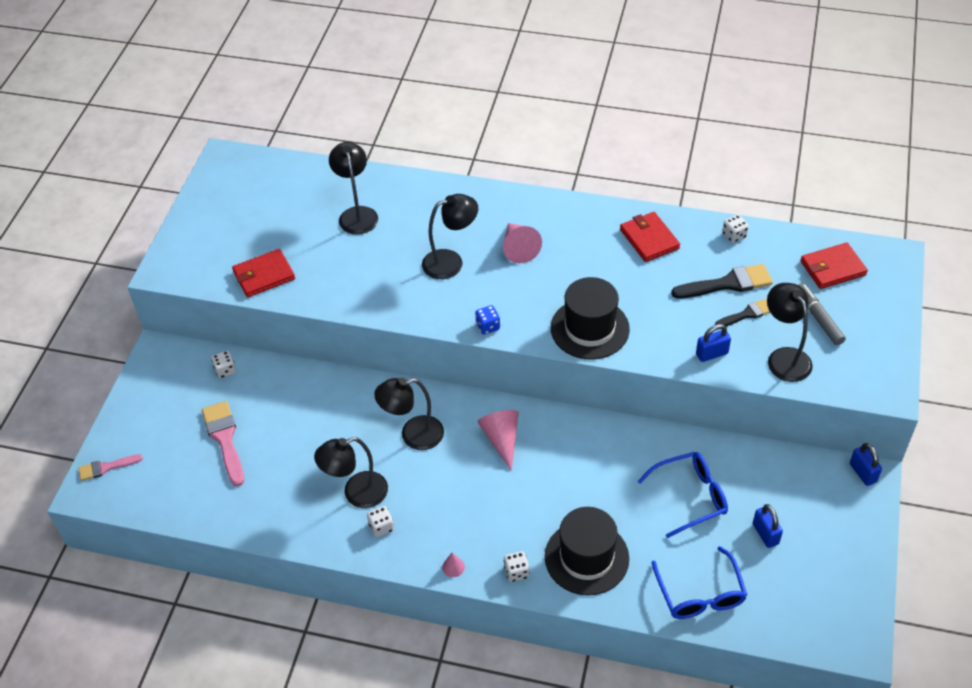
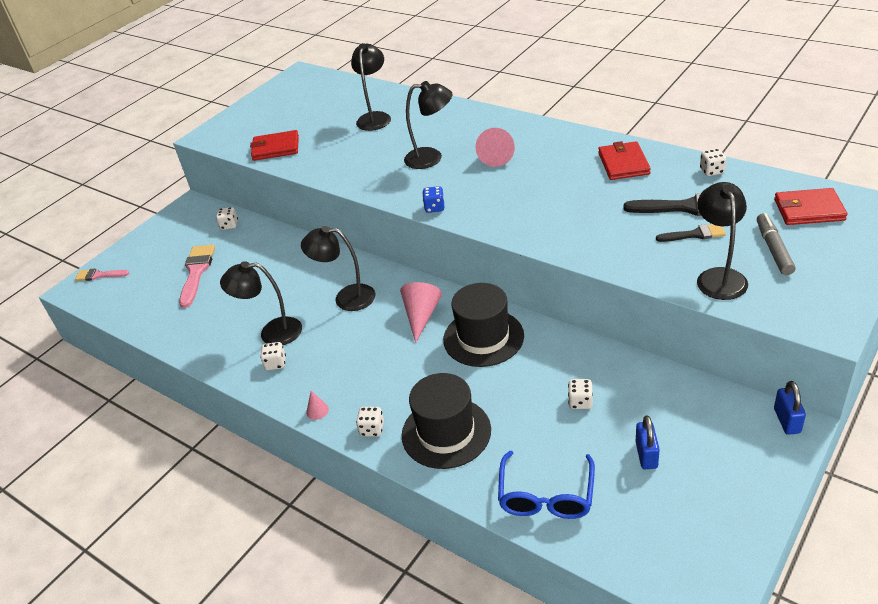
camera: 25 degrees right, 10 degrees down
black hat [551,277,630,359] -> black hat moved to [443,283,524,367]
blue glasses [638,452,728,538] -> white dice [568,379,593,409]
blue padlock [696,324,731,362] -> none

